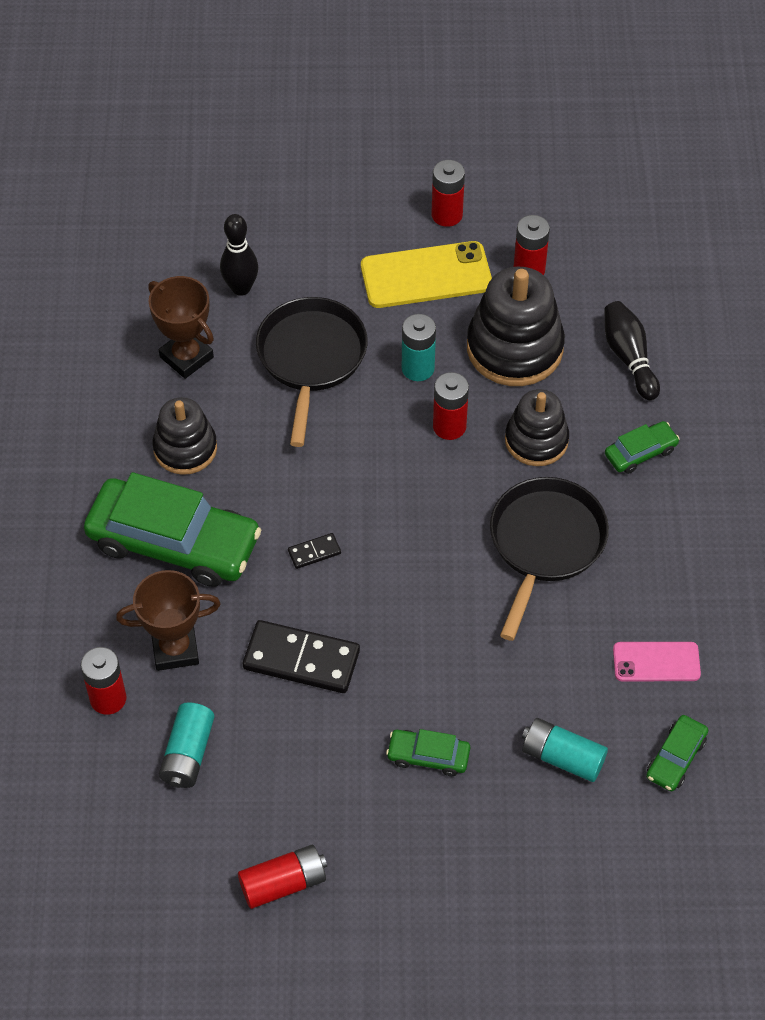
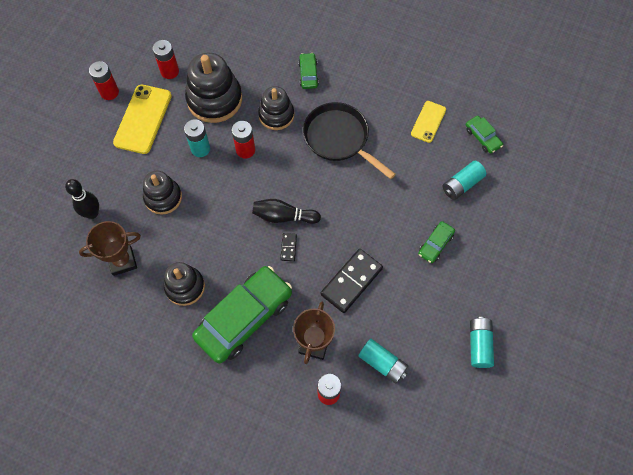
camera: 65 degrees left, 10 degrees up
red battery [238,845,327,909] -> turquoise battery [470,317,494,368]
black pan [256,297,368,447] -> black stacking toy [143,171,182,215]
black bowling pin [604,301,660,400] -> black bowling pin moved to [252,199,321,224]
pink phone [613,642,701,681] -> yellow phone [411,101,446,143]

